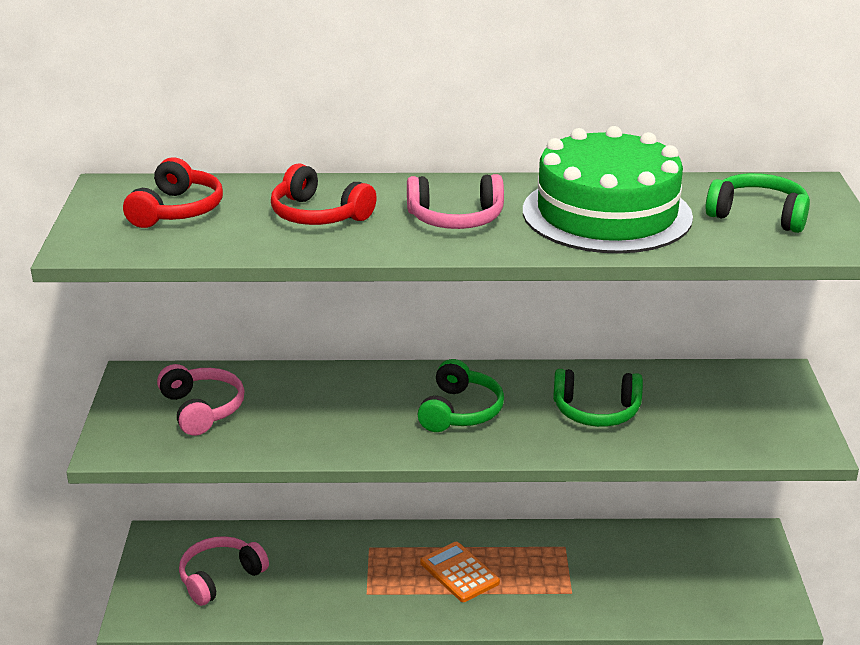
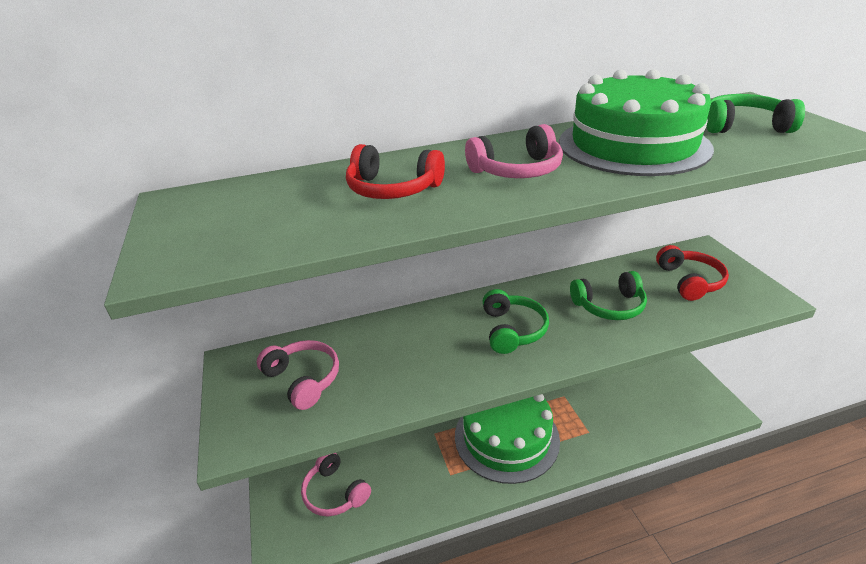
camera: 15 degrees left, 5 degrees up
red headphones [123,157,223,228] -> red headphones moved to [656,245,729,301]
pink headphones [179,536,269,606] -> pink headphones turned 75 degrees counterclockwise [301,453,371,516]
orange calculator [420,542,500,602] -> green cake [455,394,560,484]

